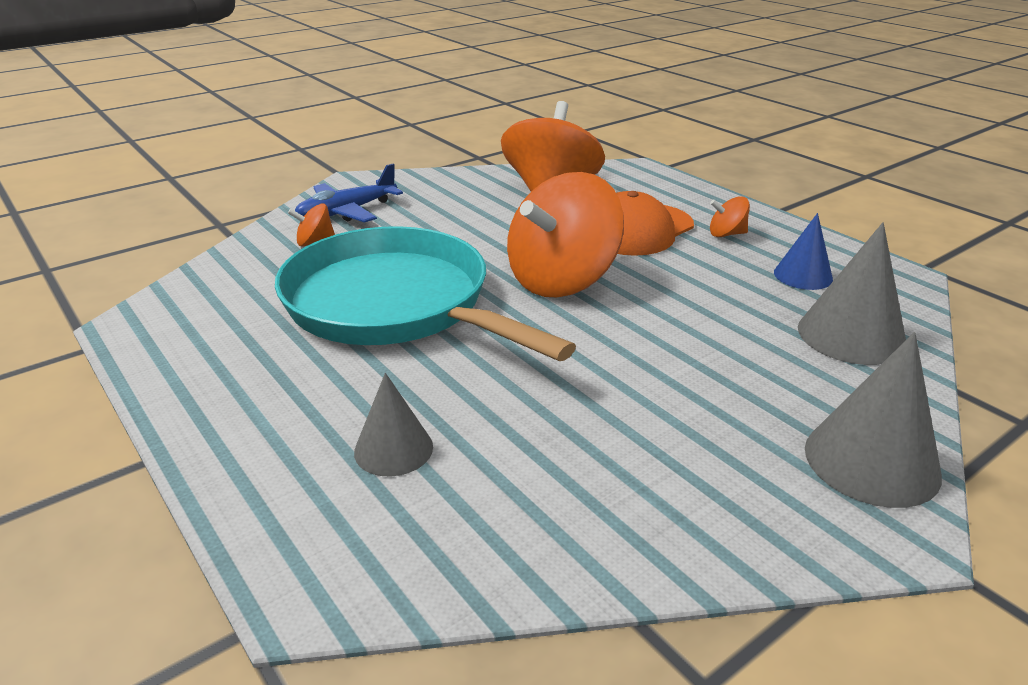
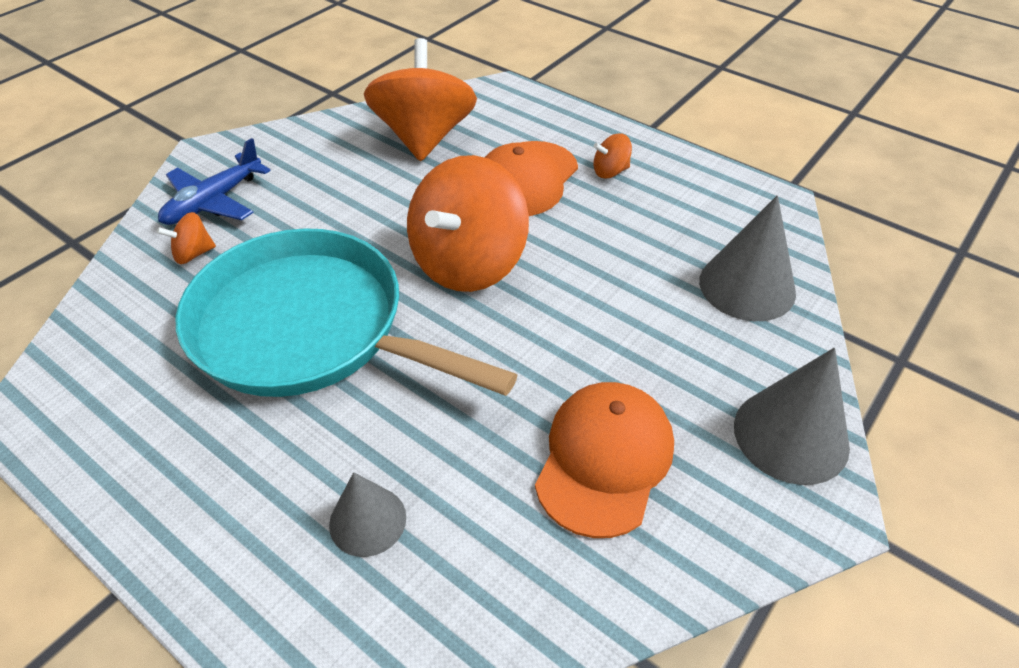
camera: 15 degrees left, 15 degrees up
blue cone [774,213,833,290] -> none
none -> orange cap [535,382,674,538]

